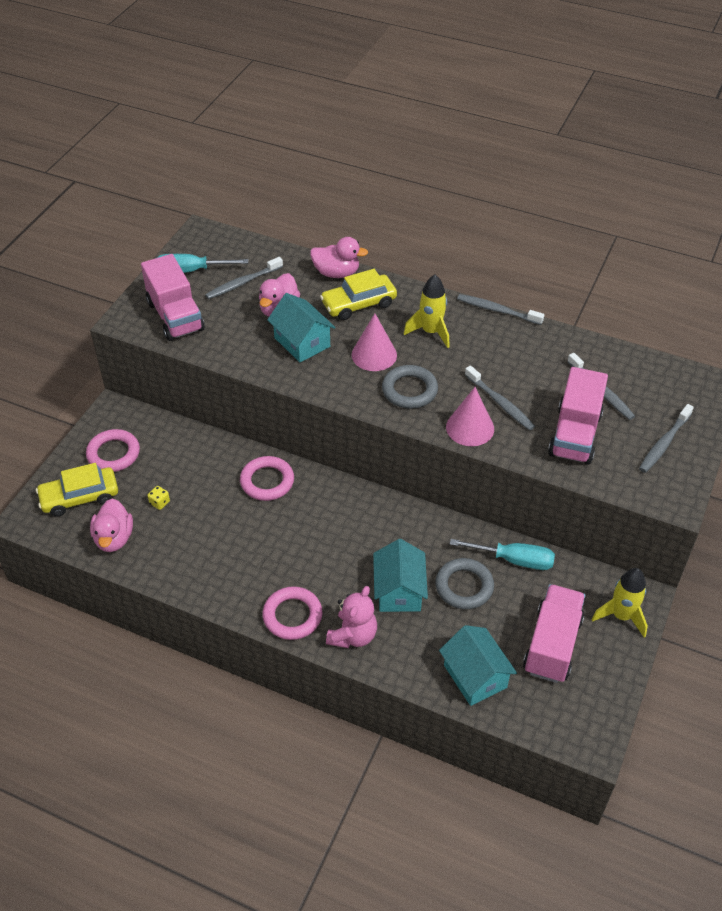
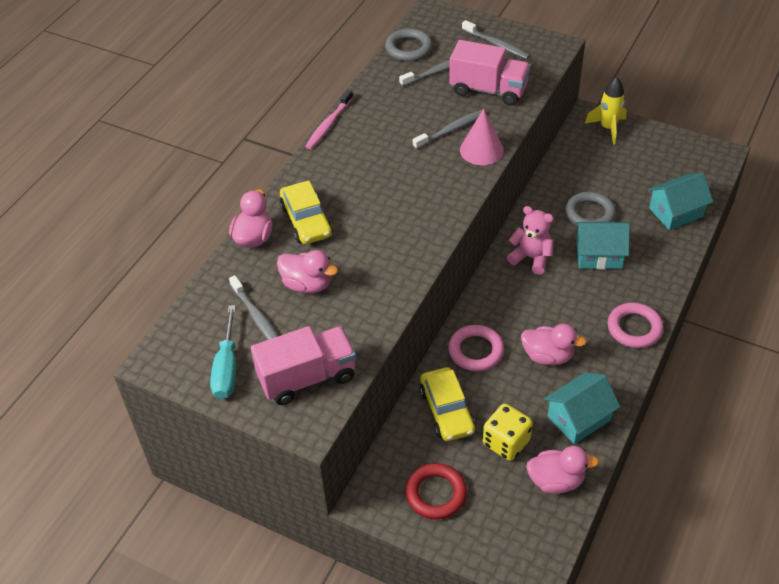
camera: 85 degrees left, 0 degrees up
yellow car [36,463,118,516] -> yellow car moved to [420,367,475,441]
pink ring [86,429,140,472] -> red ring [405,463,467,519]
yellow dice [148,486,170,510] -> yellow dice [483,404,533,461], size x2.17
turquoise house [267,293,336,362] -> turquoise house moved to [544,372,620,444]
pink teddy bear [326,586,377,648] -> pink teddy bear moved to [507,206,554,275]
pink cone [352,314,397,371] -> none
grey ring [382,365,438,409] -> grey ring moved to [385,28,433,62]
yellow rocket [404,275,450,348] -> none
turquoise screwdriver [450,539,555,570] -> none
grey toothbrush [457,294,544,325] -> pink toothbrush [305,89,353,149]
pink truck [523,584,585,683] -> none
none -> pink duck [521,324,587,365]

